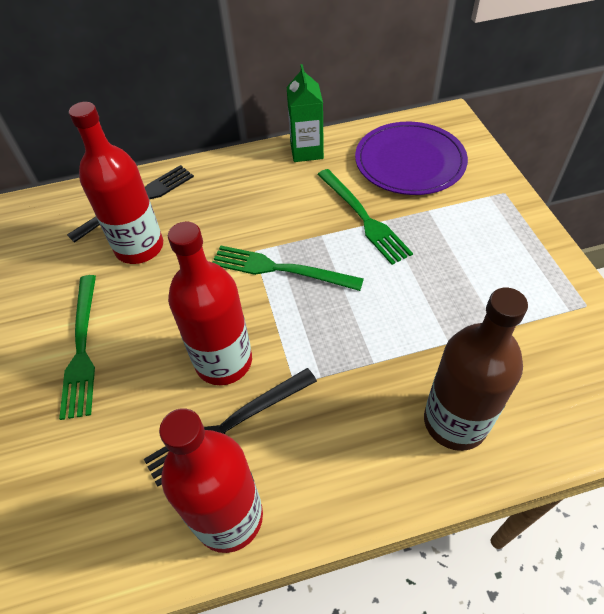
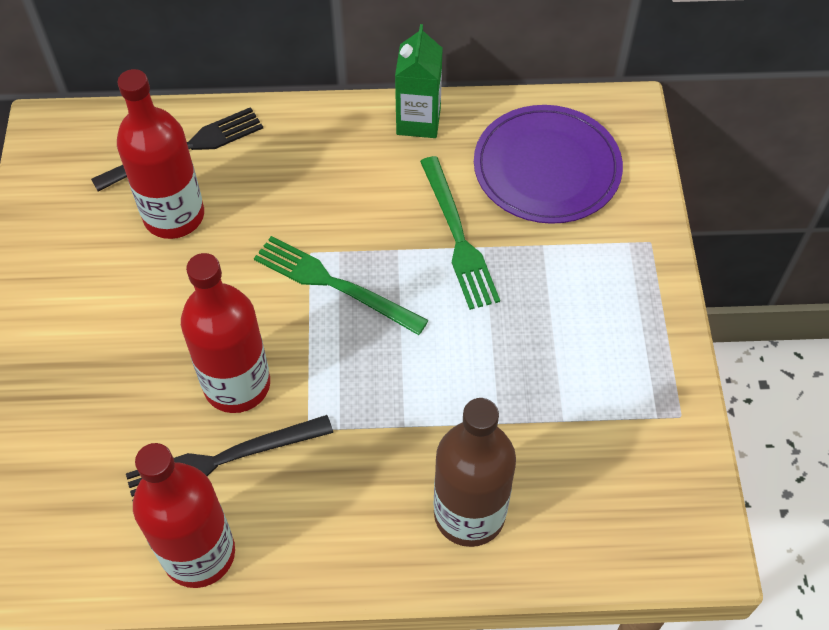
camera: 10 degrees right, 5 degrees up
green fork [59,275,96,420] -> none

